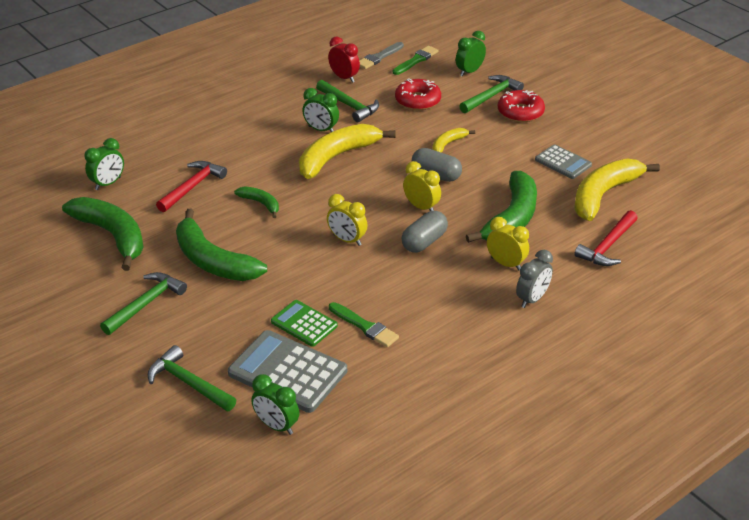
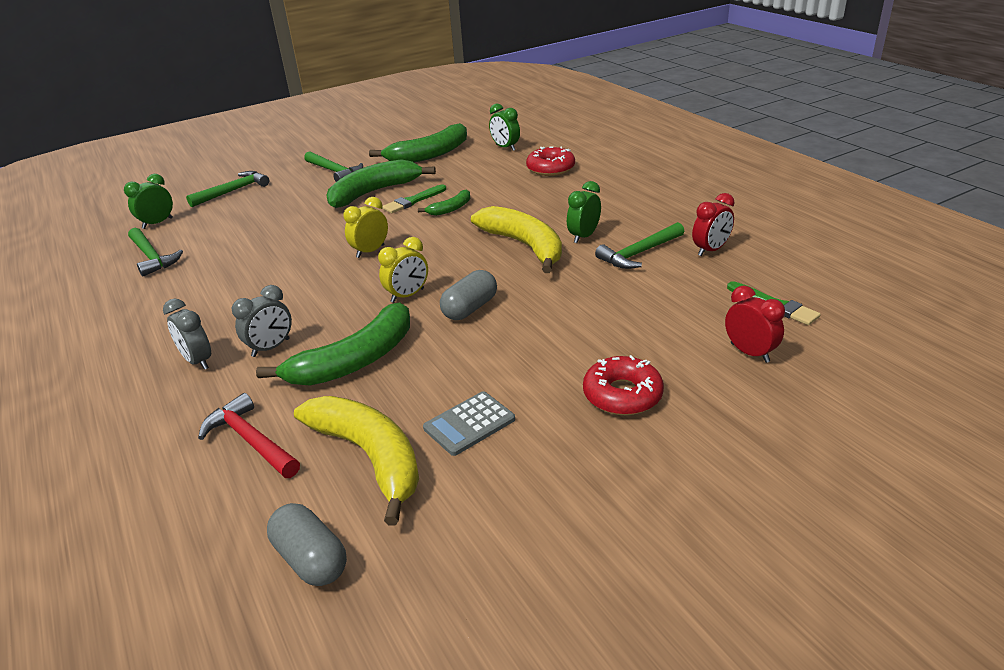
camera: 100 degrees right, 5 degrees down
red hammer [156,161,227,212] -> none
grey calculator [228,330,347,413] -> none
green calculator [271,300,338,347] -> none
green brush [329,302,399,347] -> green brush moved to [382,184,446,213]
grey brush [359,42,404,69] -> none
red donut [395,78,441,110] -> red donut moved to [526,146,575,176]
grey capsule [402,211,448,253] -> grey capsule moved to [267,503,347,586]
yellow banana [432,128,475,153] -> none
green clock [456,31,486,77] -> red clock [725,285,785,363]
green hammer [459,75,524,113] -> green hammer moved to [128,228,183,276]
green banana [466,171,537,243] -> green banana turned 75 degrees counterclockwise [256,302,410,386]
yellow clock [487,217,529,271] -> grey clock [232,285,292,357]

